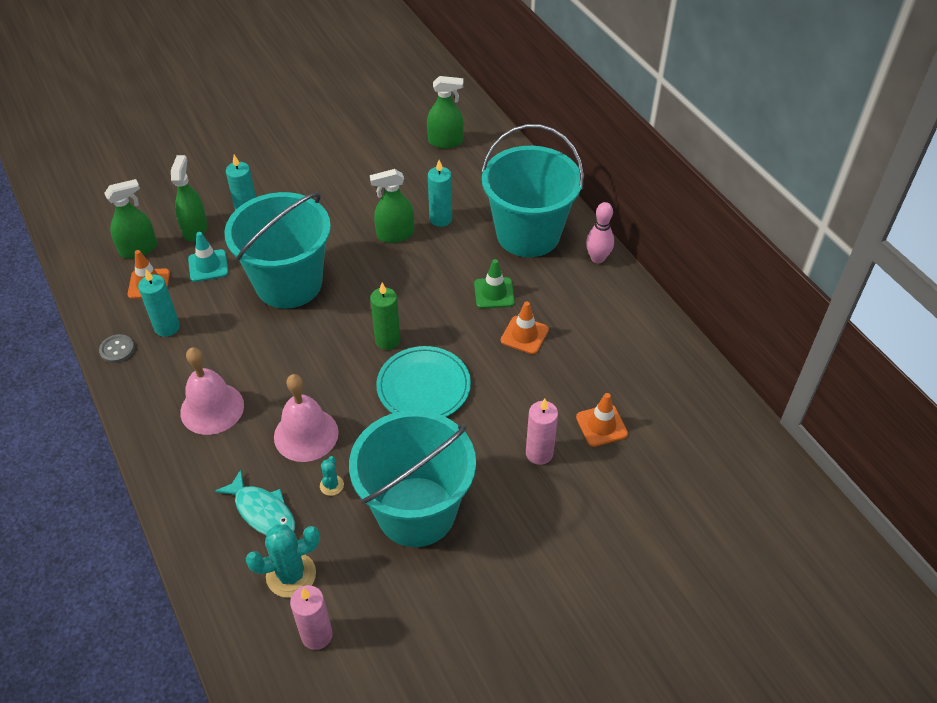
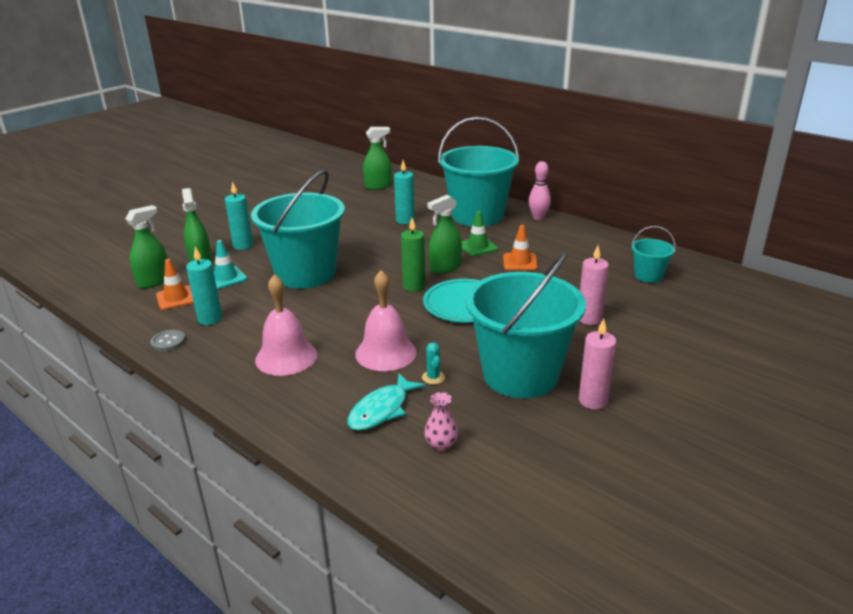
camera: 20 degrees left, 20 degrees down
turquoise fish [215,469,295,535] -> turquoise fish turned 105 degrees clockwise [347,373,425,431]
turquoise cactus [245,525,320,598] -> pink vase [424,392,458,451]
pink candle [290,585,333,650] -> pink candle moved to [579,318,616,409]
green spray bottle [370,169,414,243] -> green spray bottle moved to [428,195,462,274]
orange traffic cone [576,393,628,447] -> none
none -> turquoise bucket [631,226,676,283]

